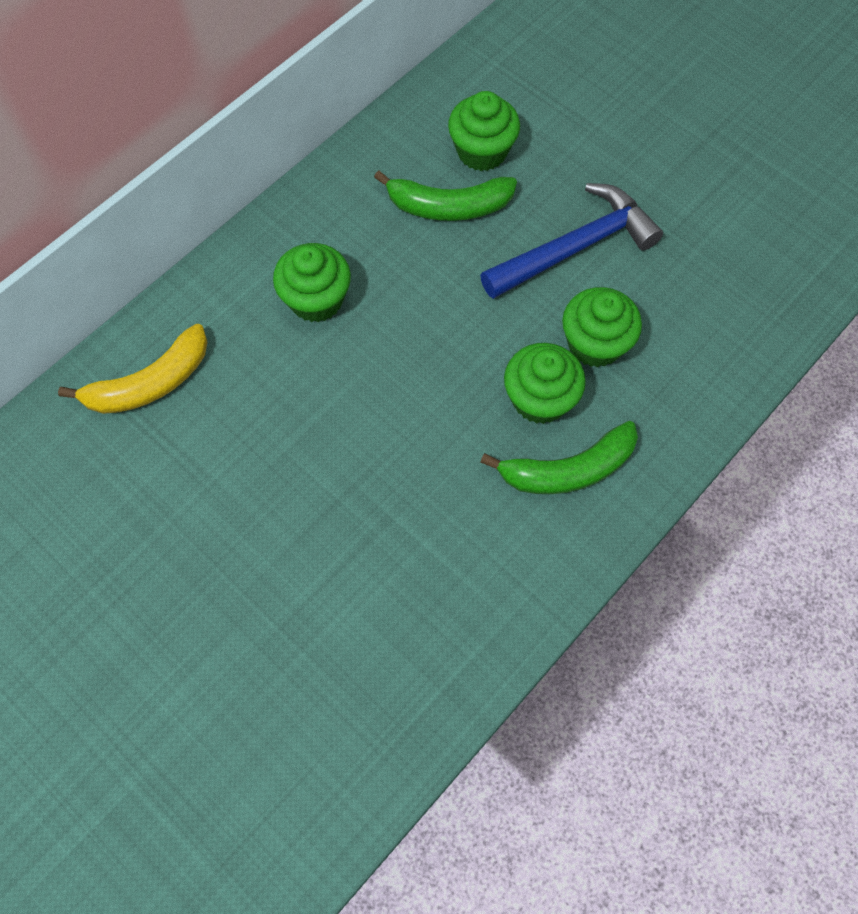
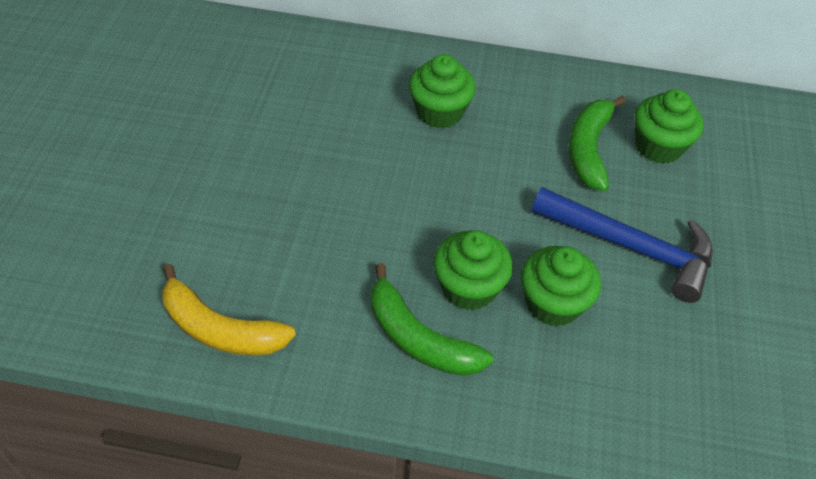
camera: 55 degrees right, 15 degrees down
yellow banana [58,324,208,414] -> yellow banana moved to [162,264,296,355]
green banana [374,171,517,221] -> green banana turned 45 degrees clockwise [569,96,626,191]

